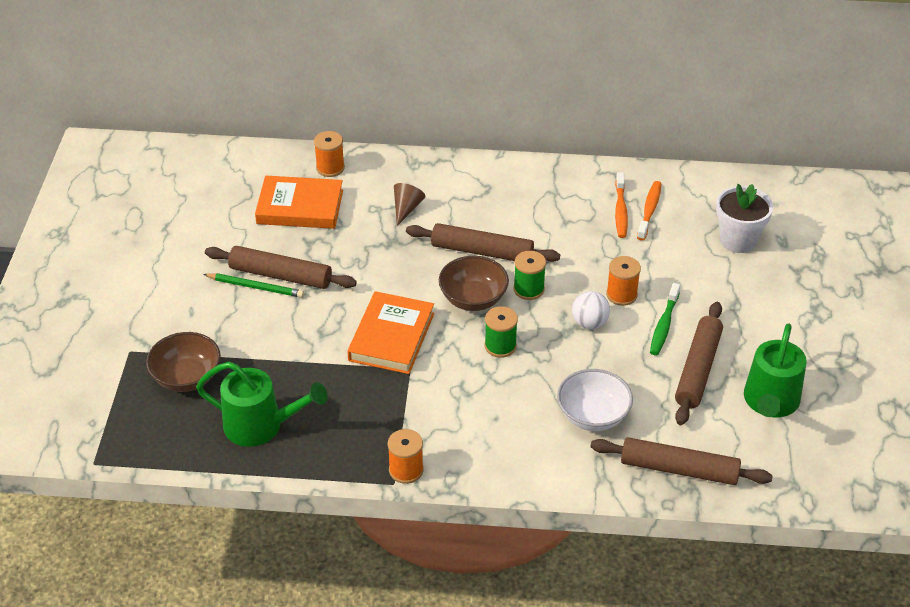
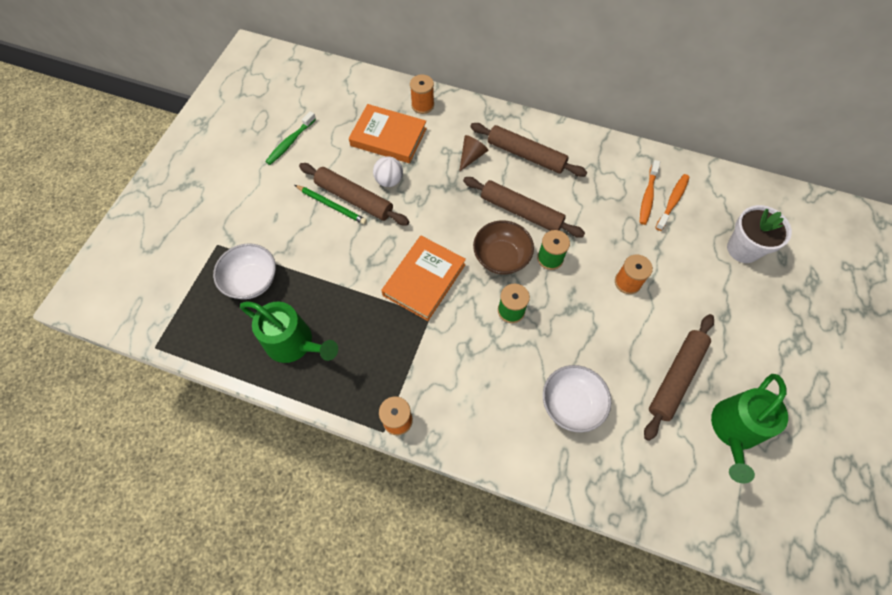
camera: 15 degrees right, 20 degrees up
brown bowl [146,332,221,392] -> white bowl [213,243,276,299]
white ball [572,291,610,329] -> white ball moved to [373,156,403,187]
brown rolling pin [591,437,773,485] -> brown rolling pin moved to [470,123,587,177]
green toothbrush [650,283,680,355] -> green toothbrush moved to [265,111,316,165]

